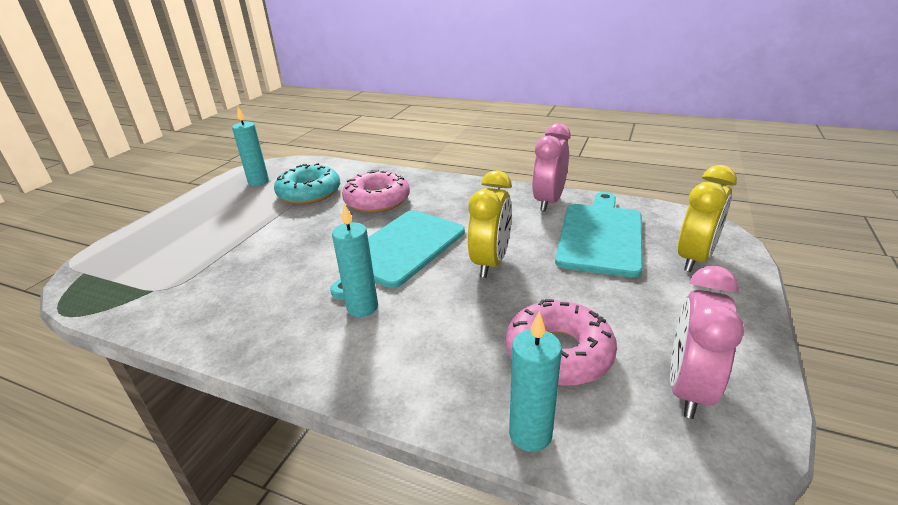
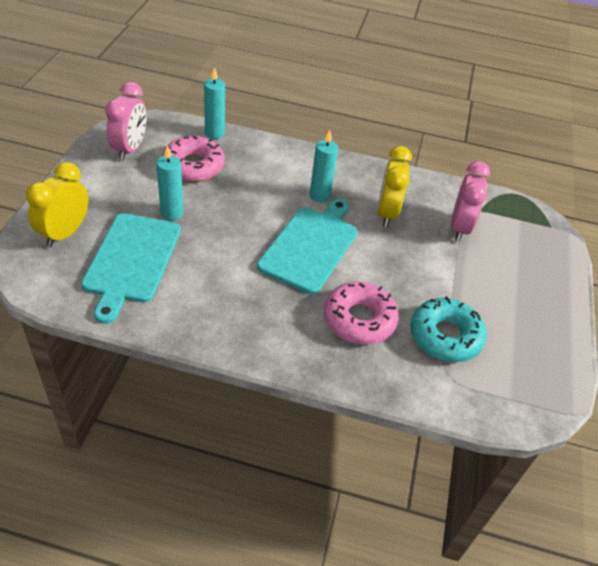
camera: 165 degrees right, 15 degrees up
turquoise candle [232,107,269,186] -> turquoise candle moved to [156,145,184,221]
yellow clock [468,170,512,278] -> yellow clock moved to [377,146,412,227]
pink clock [532,123,571,212] -> pink clock moved to [451,161,490,242]

